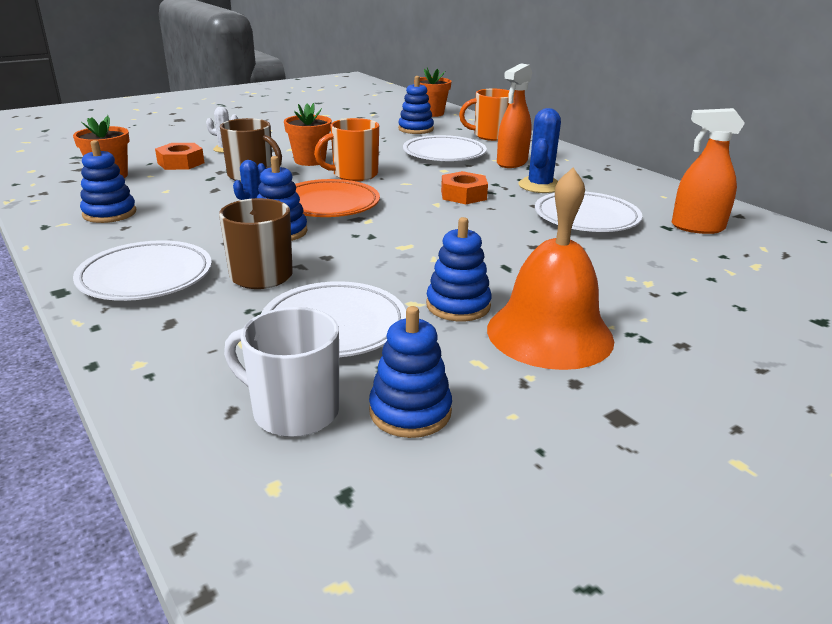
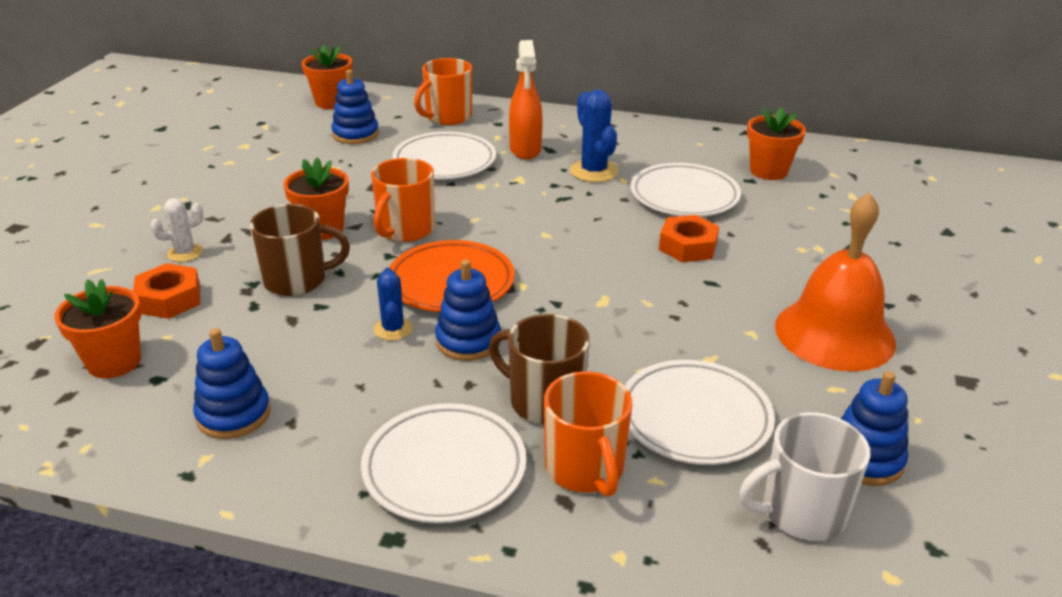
camera: 40 degrees left, 5 degrees up
blue stacking toy [426,217,492,321] -> none
orange nut [441,171,488,204] -> orange nut moved to [659,215,720,262]
orange spray bottle [672,108,745,234] -> orange flower pot [747,107,806,180]
none -> orange mug [544,371,633,497]

